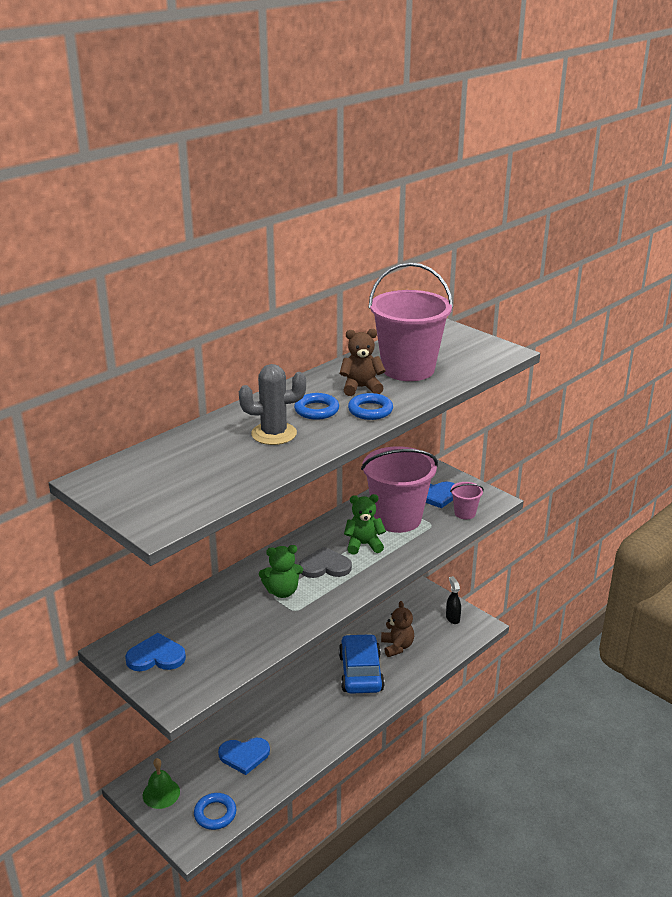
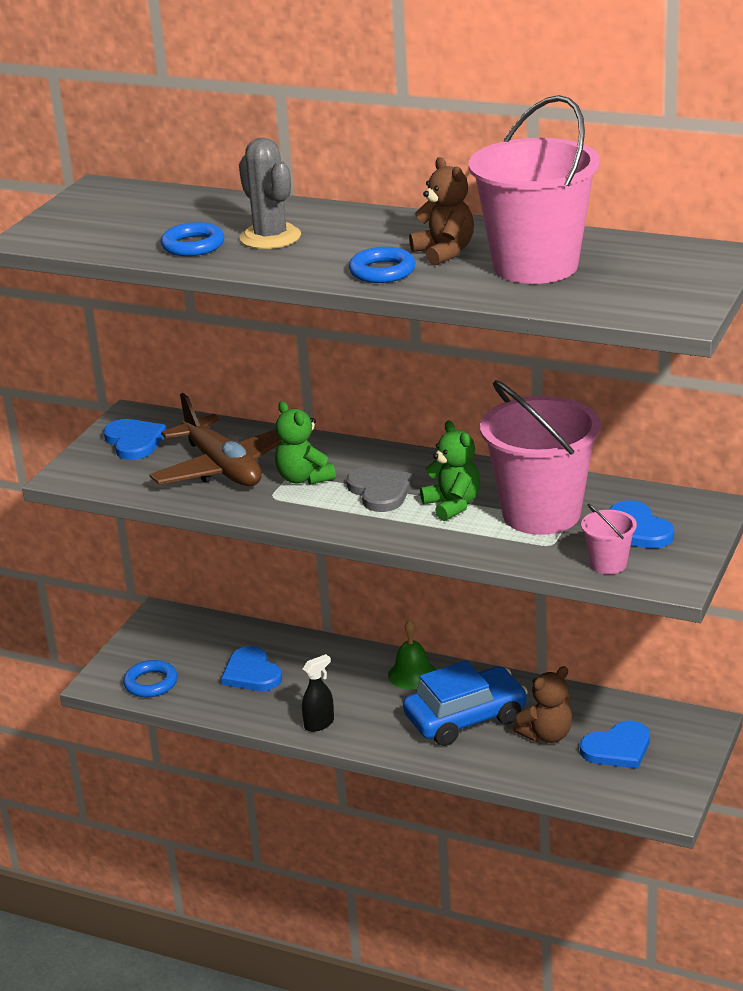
camera: 70 degrees right, 0 degrees up
green bell [143,758,180,809] -> green bell moved to [388,620,436,689]
blue ring [294,393,339,420] -> blue ring moved to [161,222,225,256]
black spray bottle [446,576,461,624] -> black spray bottle moved to [302,654,334,732]
none -> brown plane [149,393,281,486]
none -> blue heart [580,721,650,769]

